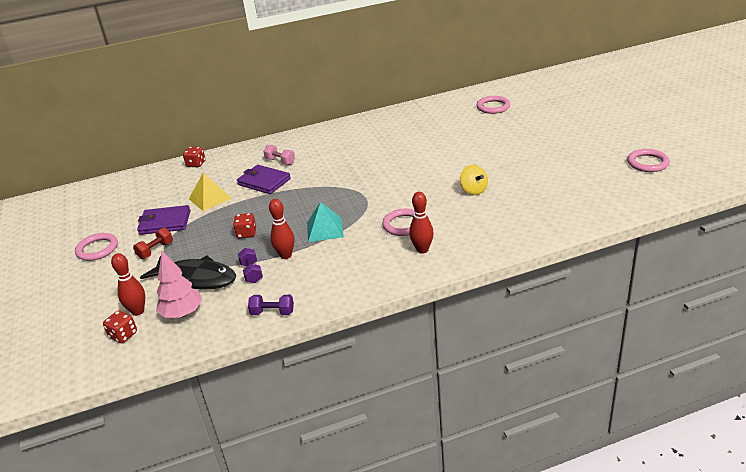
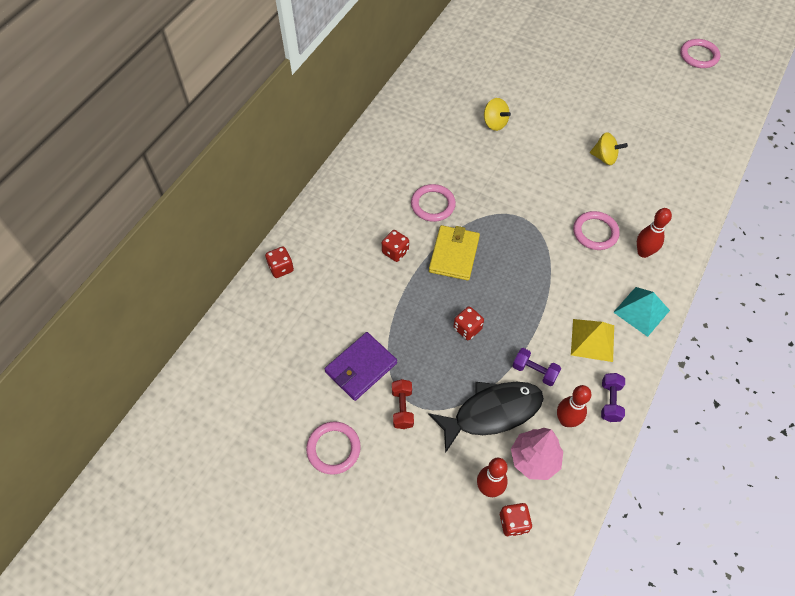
camera: 45 degrees left, 25 degrees up
yellow pyramid [189,173,231,211] -> yellow pyramid moved to [571,319,614,362]
purple wallet [237,165,291,194] -> red dice [382,230,409,262]
purple dumbbell [248,295,294,315] -> purple dumbbell turned 45 degrees counterclockwise [601,373,625,422]
pink dumbbell [263,145,295,165] -> none
red bowling pin [269,199,294,259] -> red bowling pin moved to [557,385,591,427]
turquoise pyramid [307,202,344,242] -> turquoise pyramid moved to [613,287,670,337]
pink ring [477,96,510,114] -> pink ring moved to [411,184,456,222]
none -> yellow wallet [429,225,480,281]
none -> yellow spinning top [484,98,511,131]

